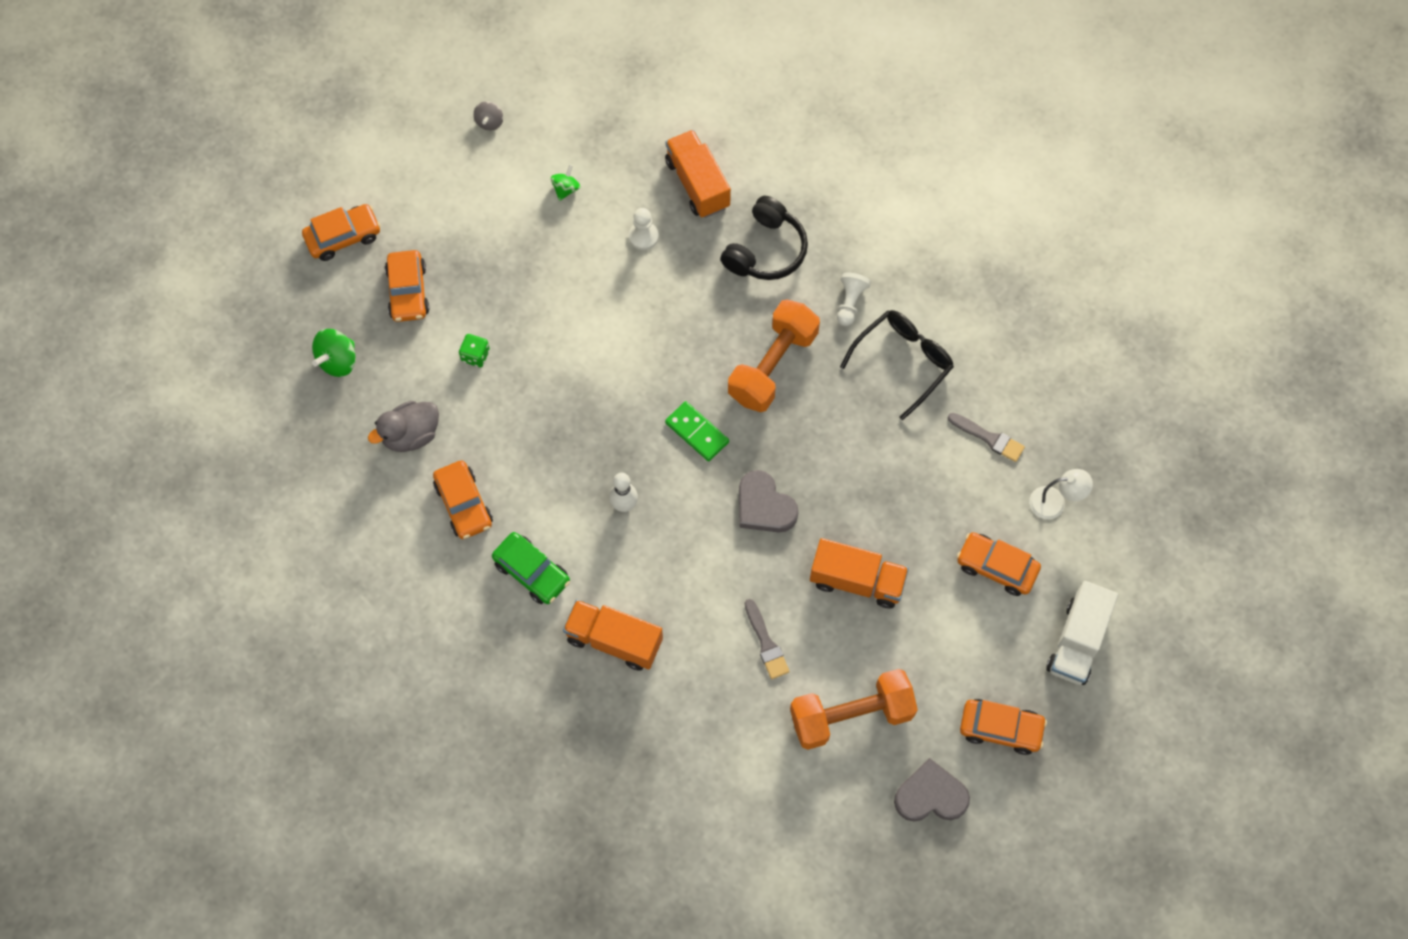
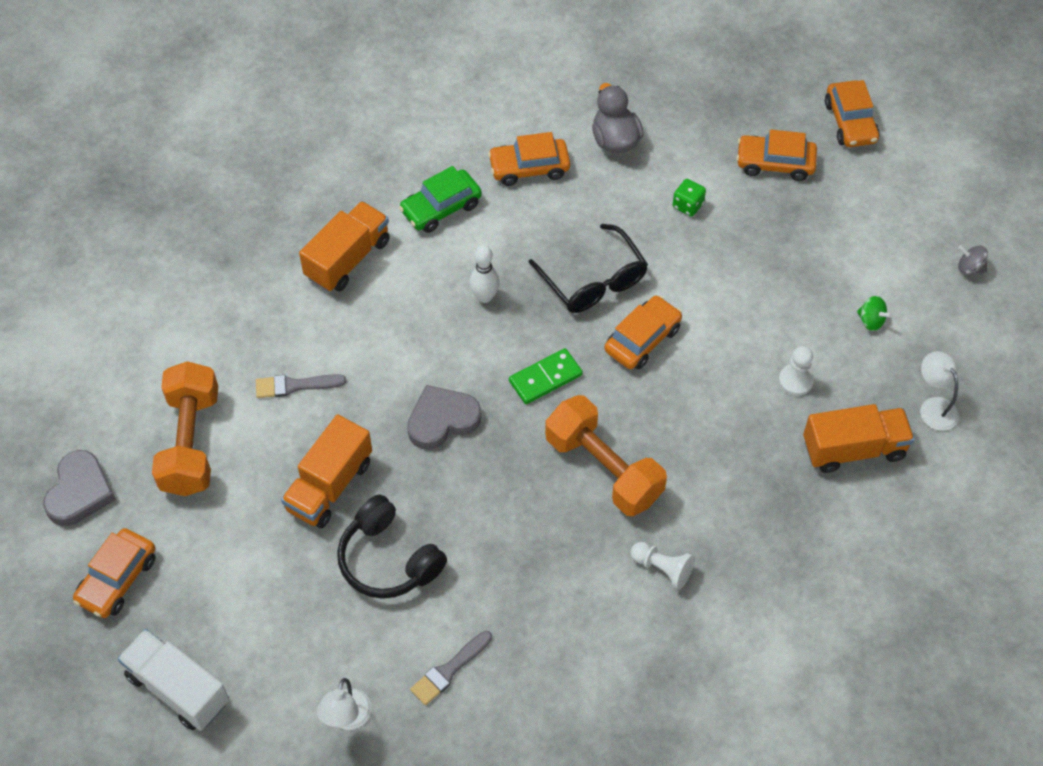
camera: 105 degrees right, 10 degrees down
green spinning top [312,329,356,377] -> none
black headphones [720,196,808,280] -> black headphones moved to [337,495,447,599]
black glasses [840,310,954,420] -> black glasses moved to [528,224,648,313]
orange car [957,532,1041,596] -> orange car moved to [605,295,682,370]
none -> white lamp [920,351,959,431]

